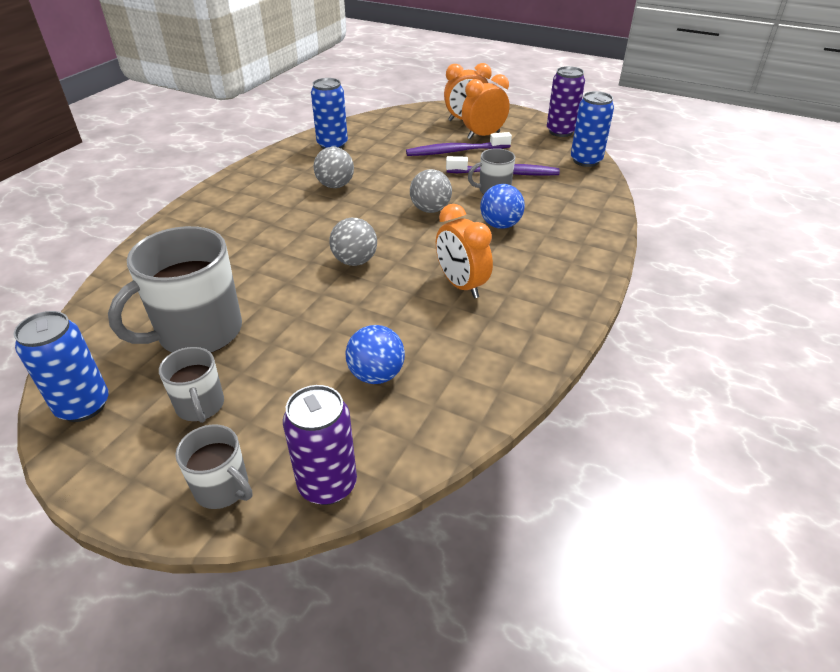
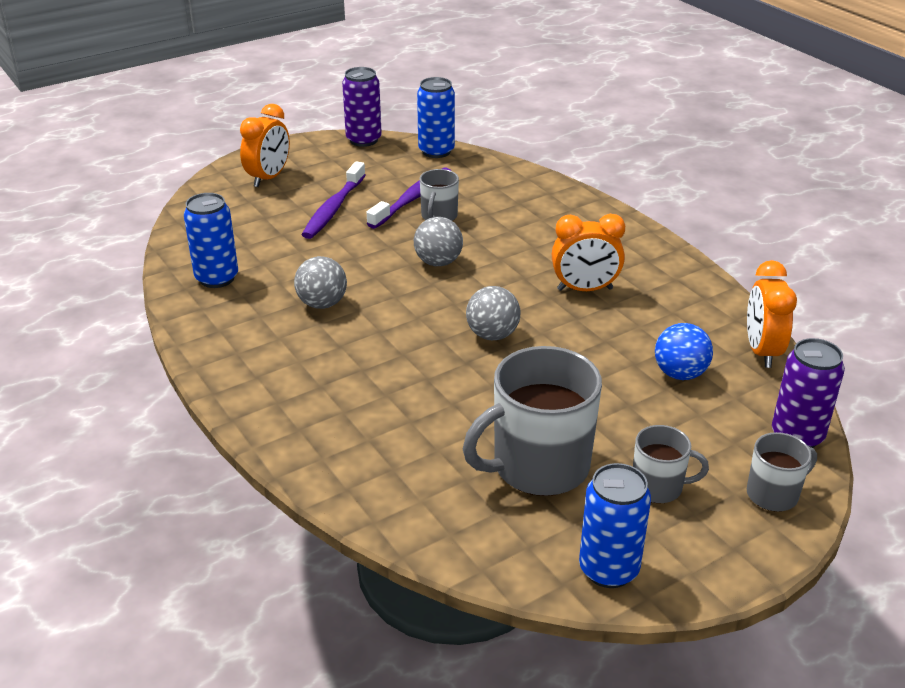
camera: 60 degrees left, 5 degrees down
grey mug [108,226,242,353] -> grey mug turned 75 degrees clockwise [463,346,602,496]
orange clock [462,74,510,139] -> orange clock moved to [747,260,797,368]
blue ball [480,184,525,229] -> none

